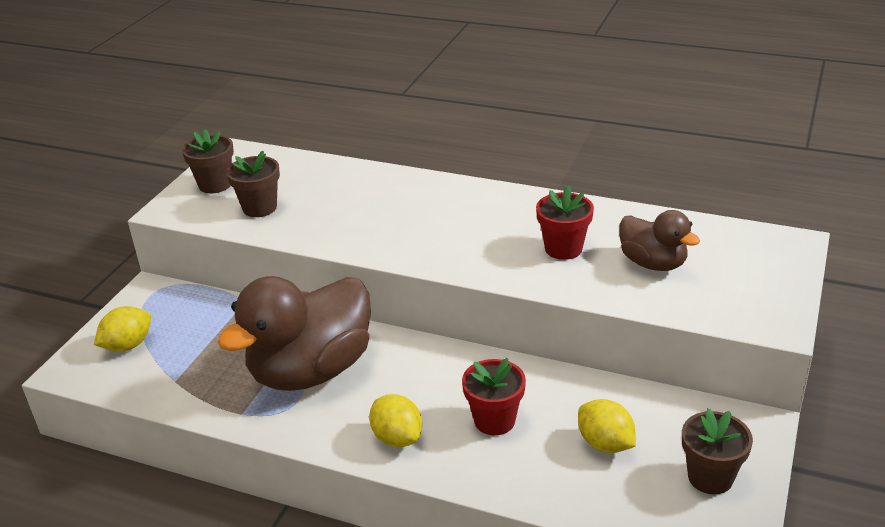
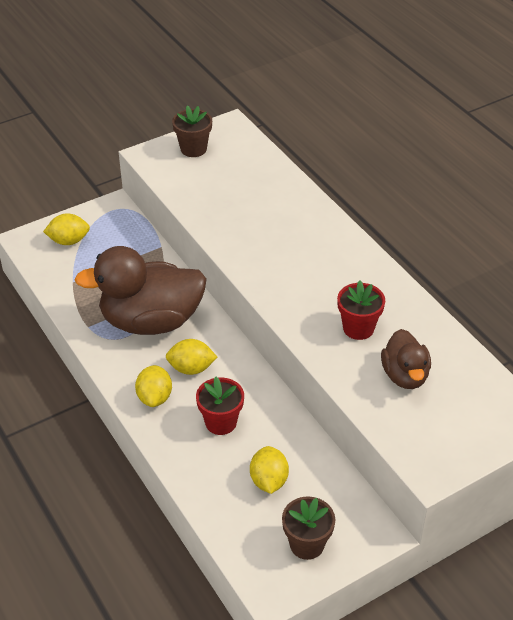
camera: 35 degrees right, 10 degrees up
brown flower pot [226,151,280,217] -> none
none -> yellow lemon [166,339,217,375]

